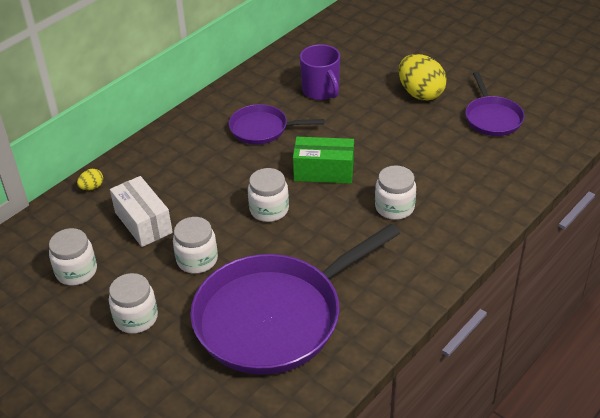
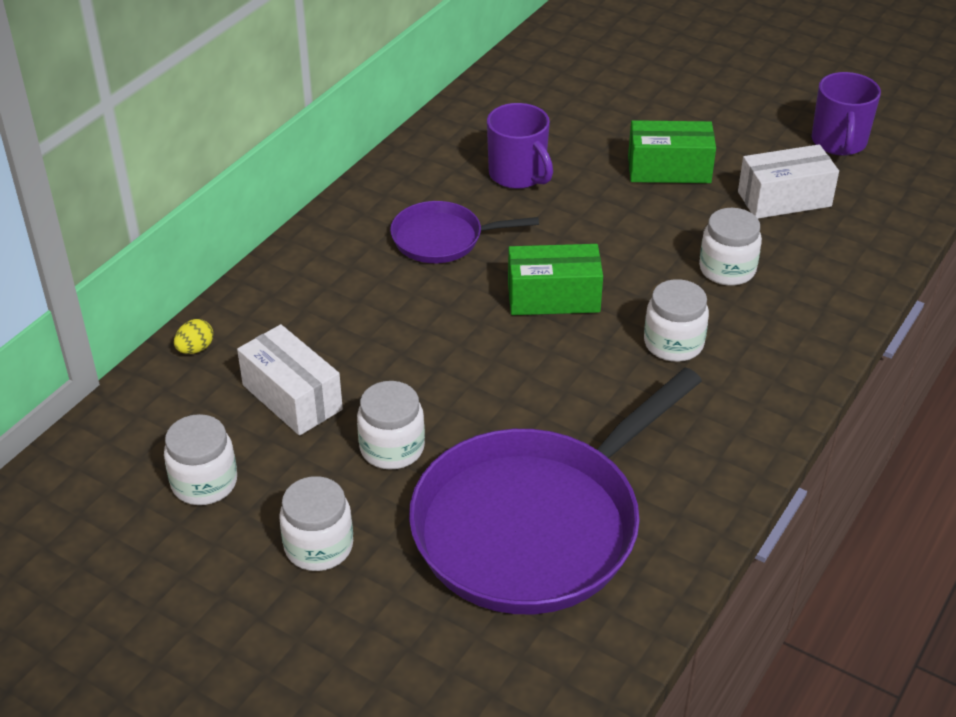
camera: 10 degrees left, 0 degrees up
white jar [248,168,289,222] -> white jar moved to [699,208,762,286]
yellow egg [399,54,447,101] -> green box [628,120,716,183]
purple pan [465,72,525,136] -> white box [738,144,839,219]
none -> purple mug [812,72,881,156]

